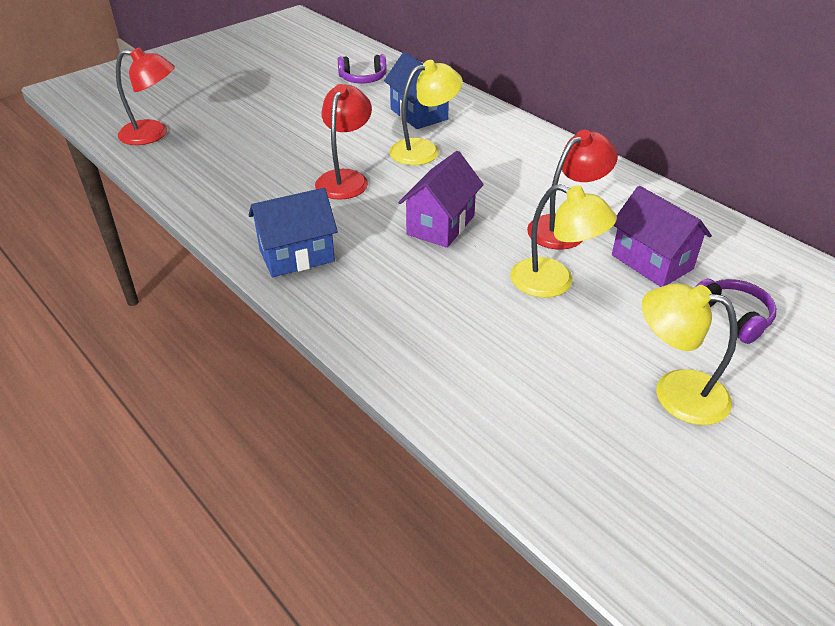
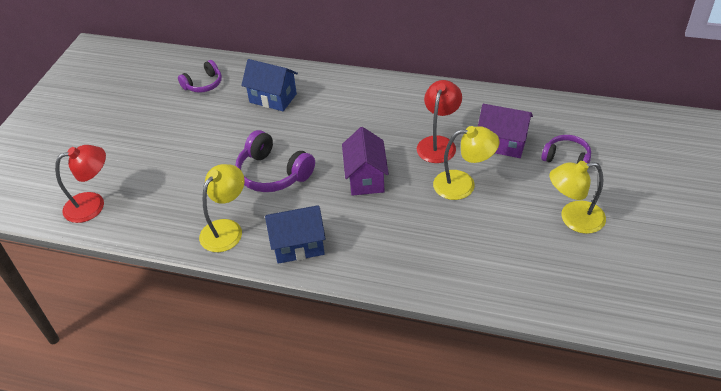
camera: 30 degrees left, 5 degrees up
blue house [249,188,338,277] -> blue house turned 45 degrees clockwise [265,205,326,264]
red lamp [315,84,372,200] -> purple headphones [235,130,315,192]
yellow lamp [389,60,463,165] -> yellow lamp moved to [199,164,245,252]

